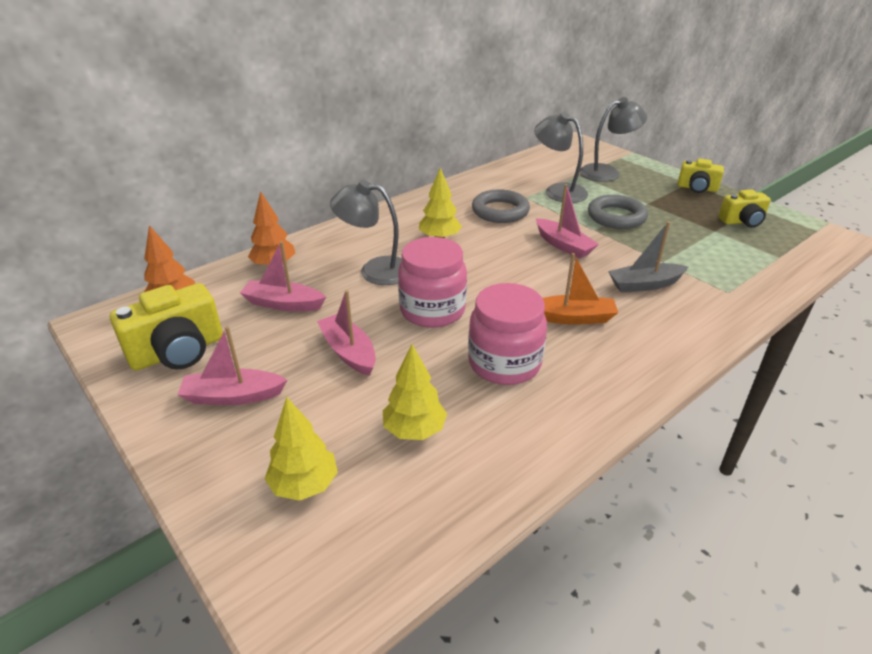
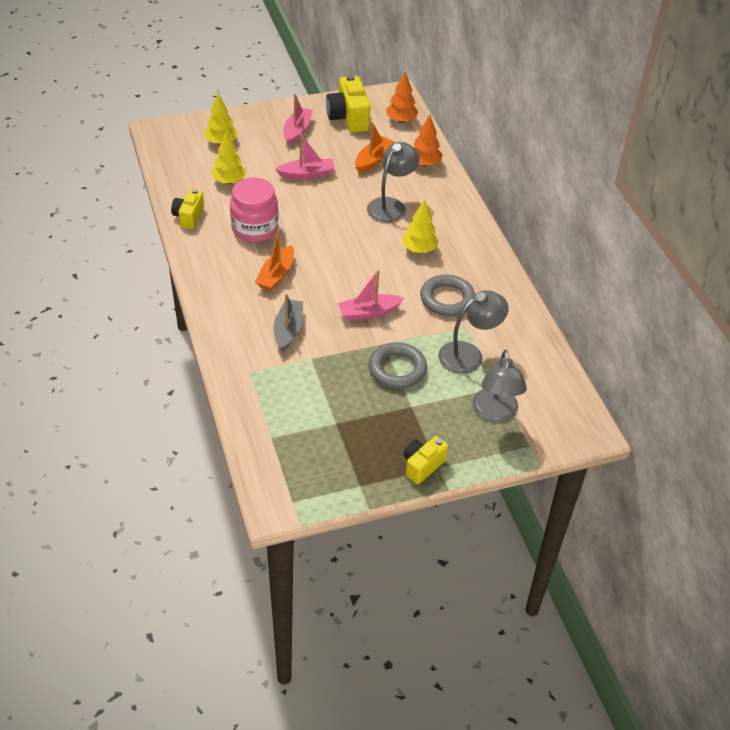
camera: 110 degrees right, 10 degrees up
pink boat [240,241,326,311] -> orange boat [355,122,395,173]
pink jar [398,237,467,328] -> none
yellow camera [718,189,771,228] -> yellow camera moved to [171,189,204,229]

